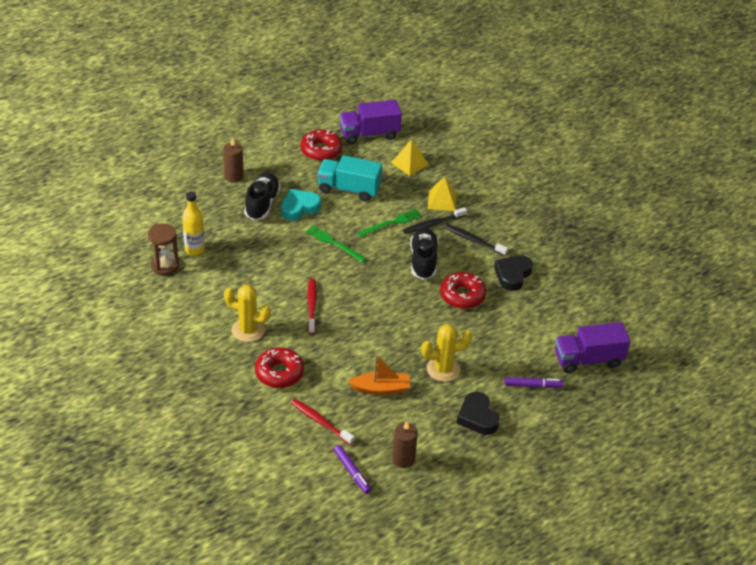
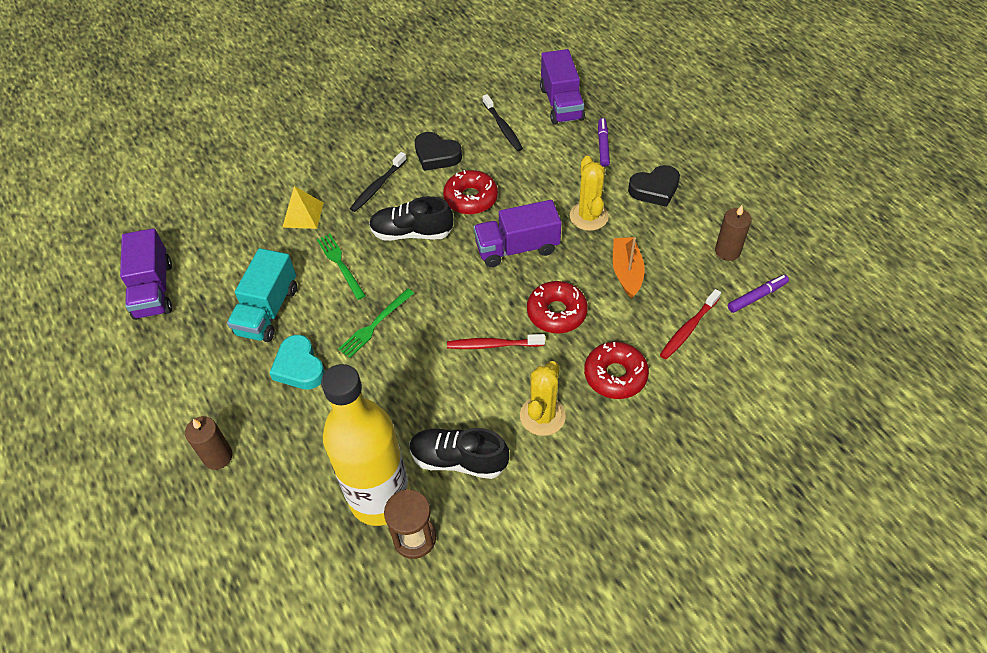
camera: 85 degrees left, 10 degrees up
yellow bottle [182,191,205,256] -> yellow bottle [321,364,410,526], size x2.03
black shoe [244,173,281,220] -> black shoe moved to [409,428,509,479]
red donut [300,129,342,161] -> red donut moved to [527,281,588,333]
yellow pyramid [391,139,429,176] -> none
black toothbrush [403,207,467,234] -> black toothbrush moved to [482,94,523,151]
none -> purple truck [474,200,561,267]

